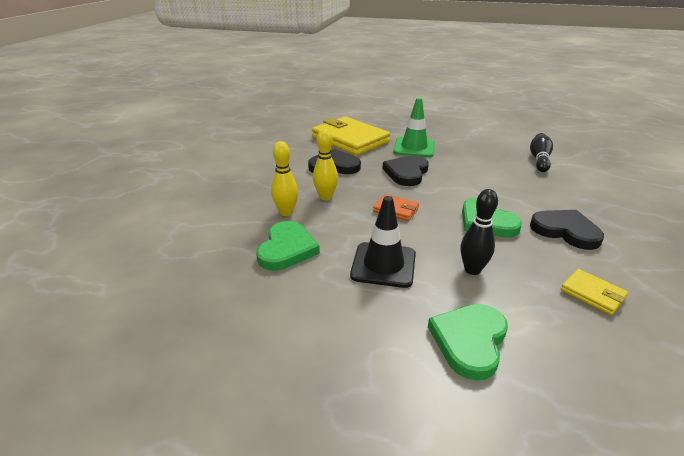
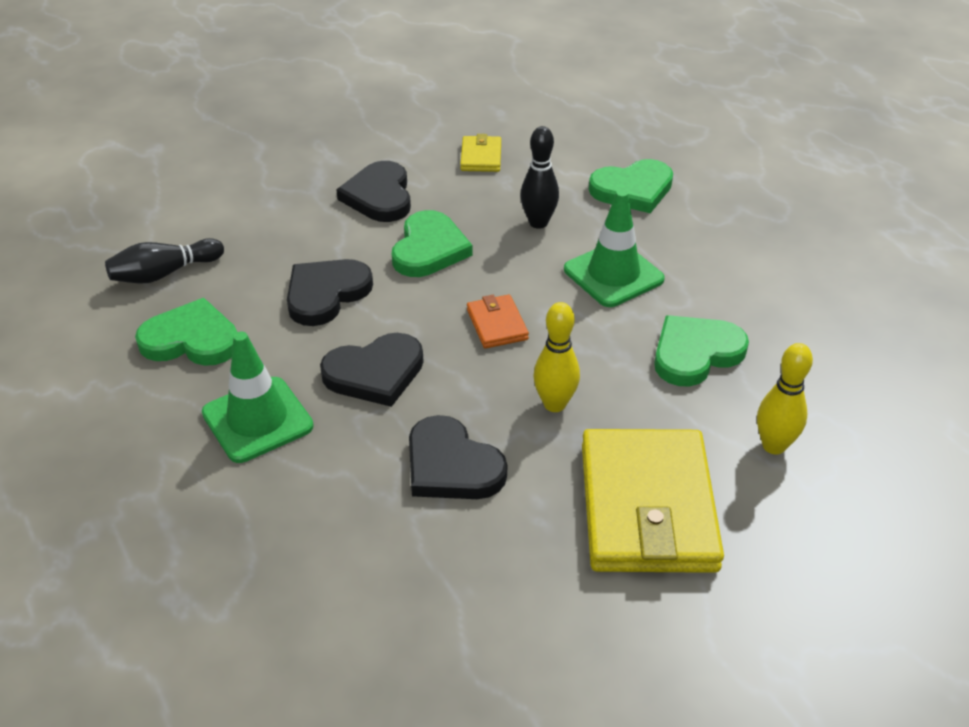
camera: 135 degrees left, 10 degrees up
yellow bowling pin [271,141,298,216] -> yellow bowling pin moved to [757,343,813,455]
yellow wallet [312,117,390,156] -> yellow wallet moved to [582,429,724,573]
black traffic cone [350,196,416,288] -> green traffic cone [564,189,665,307]
none -> green heart [135,298,237,366]
none -> black heart [287,259,373,326]

